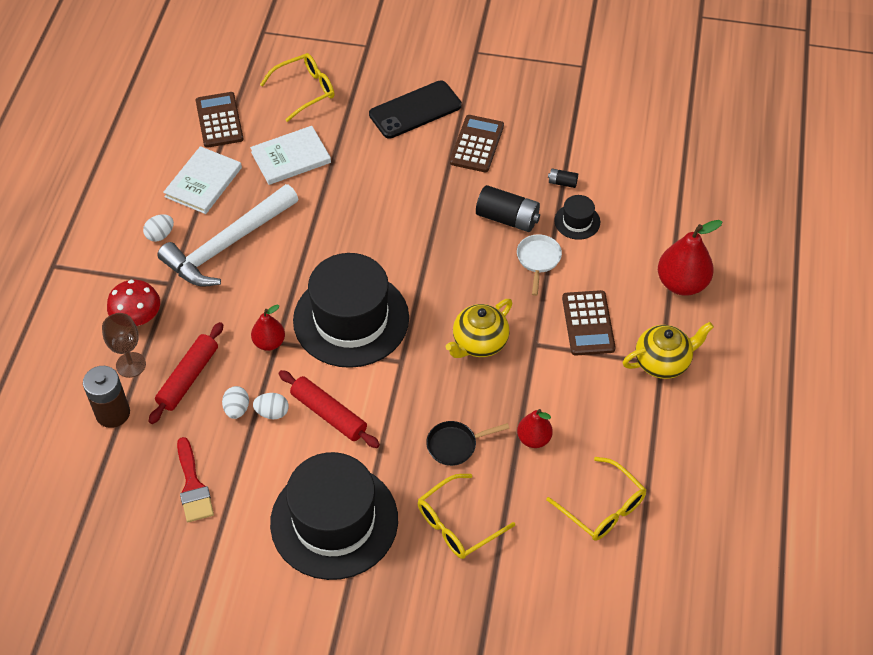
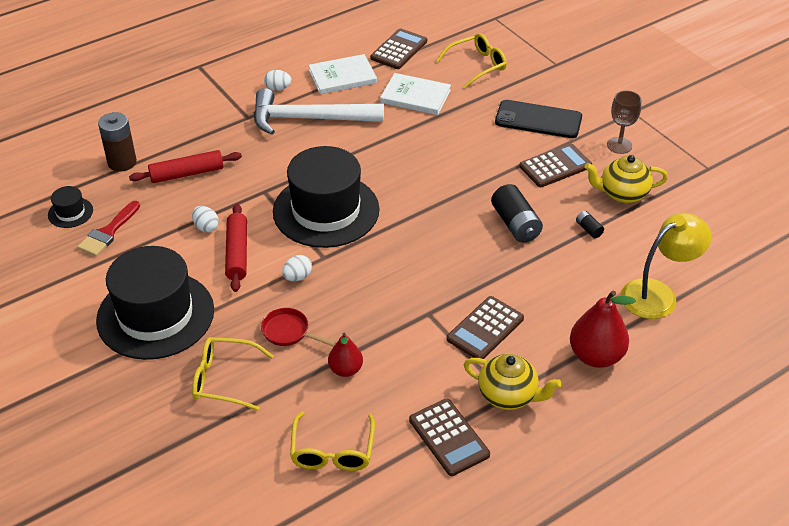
camera: 45 degrees right, 10 degrees down
brown goblet [102,313,146,378] -> brown goblet moved to [607,90,641,154]
red mushroom [107,280,160,326] -> none
white egg [222,386,249,419] -> white egg moved to [282,255,312,281]
red pear [251,305,285,351] -> none
yellow glasses [260,53,335,122] -> yellow glasses turned 45 degrees counterclockwise [436,33,507,88]
black pan [426,421,509,466] -> red pan [261,308,336,346]
yellow teapot [446,299,513,358] -> yellow teapot moved to [585,155,668,203]
white pan [517,234,562,296] -> none
black hat [554,195,600,240] -> black hat moved to [48,186,93,228]
none -> brown calculator [409,398,490,476]
none -> yellow lamp [621,213,712,319]

